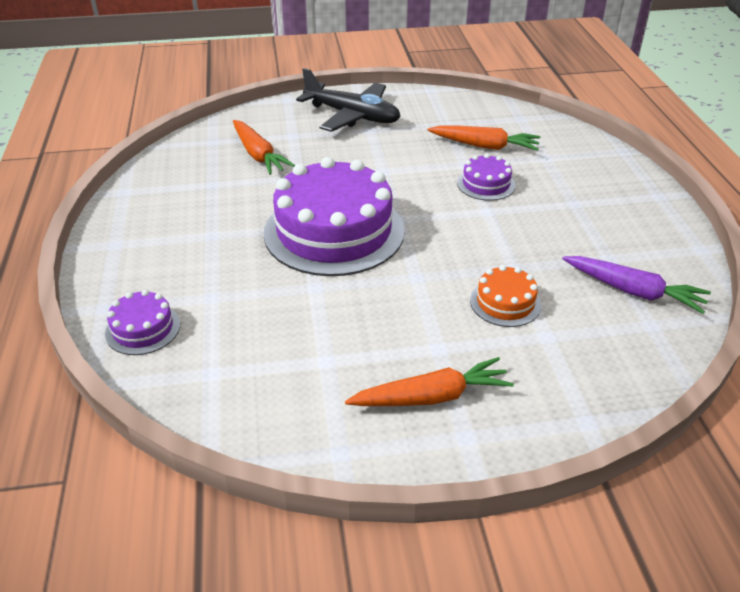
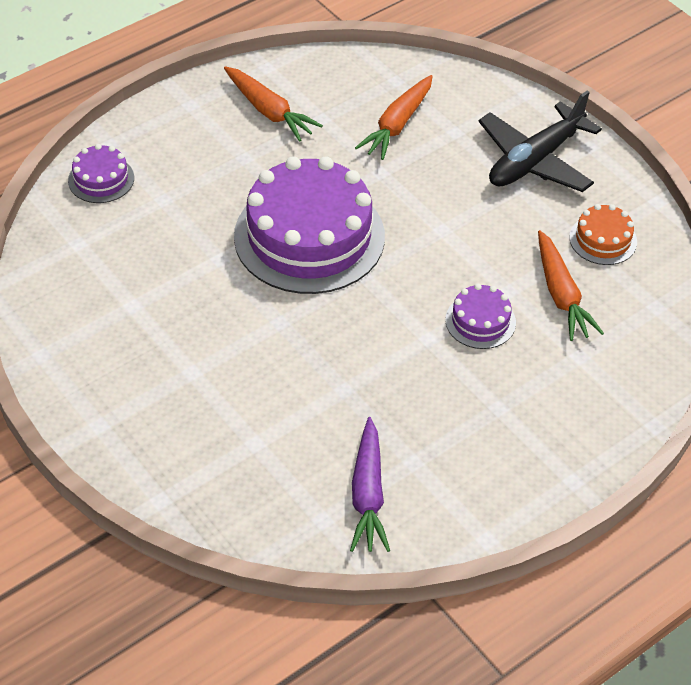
camera: 60 degrees right, 10 degrees up
black plane [296,68,401,132] -> black plane turned 45 degrees clockwise [478,91,602,192]
orange carrot [345,357,514,406] -> orange carrot moved to [224,66,323,142]
orange cake [470,265,541,327] -> orange cake moved to [569,204,637,265]

